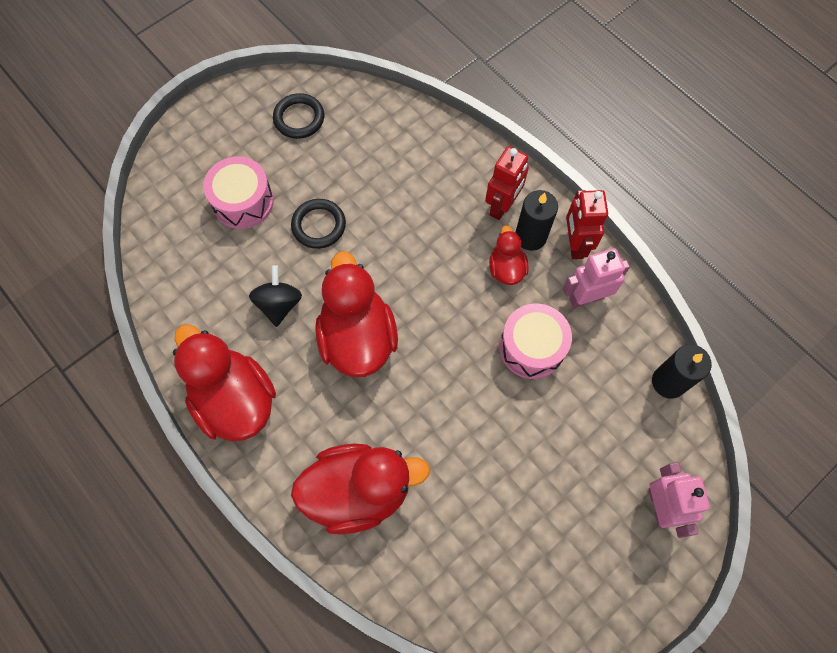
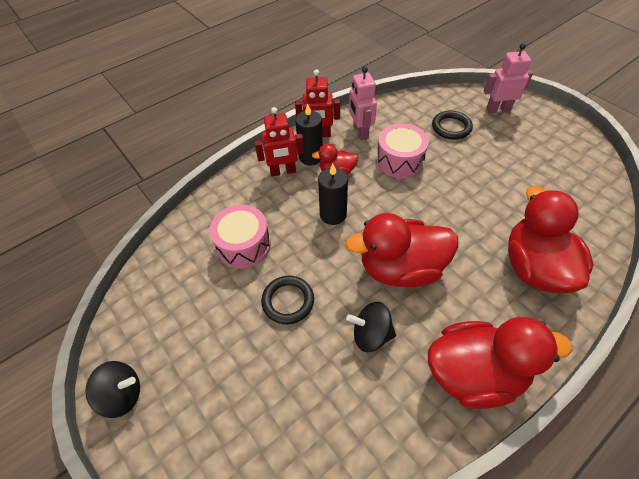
camera: 85 degrees left, 15 degrees down
red duck [173,324,276,441] -> red duck turned 150 degrees counterclockwise [428,317,573,409]
pink drum [203,156,274,229] -> pink drum moved to [210,205,271,268]
black ring [273,93,324,139] -> black ring moved to [432,111,473,140]
red robot [485,146,529,220] -> red robot turned 135 degrees clockwise [254,107,304,176]
black candle [652,344,712,399] -> black candle moved to [318,164,348,225]
none -> black spinning top [85,361,140,418]

